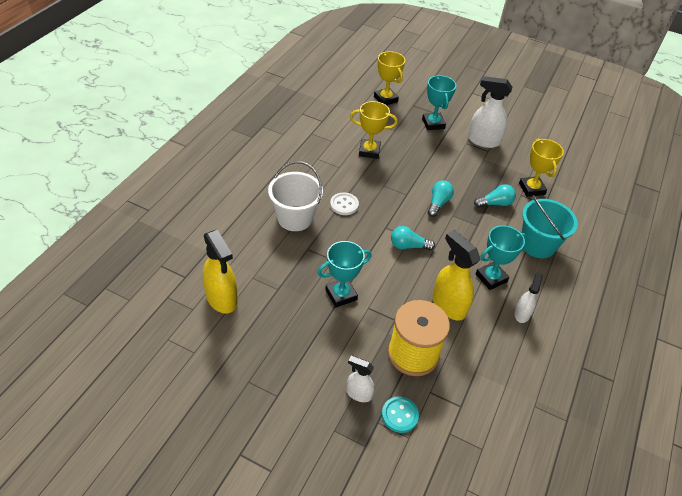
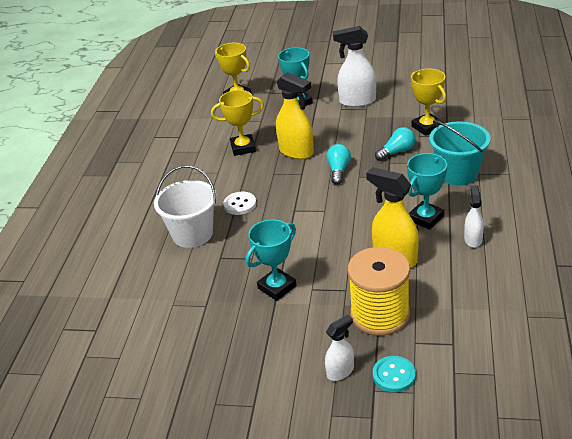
camera: 10 degrees left, 10 degrees down
yellow spray bottle [203,230,238,314] -> yellow spray bottle moved to [276,72,314,159]
white spray bottle [346,356,374,402] -> white spray bottle turned 135 degrees clockwise [325,315,354,381]
turquoise light bulb [391,226,435,251] -> none

